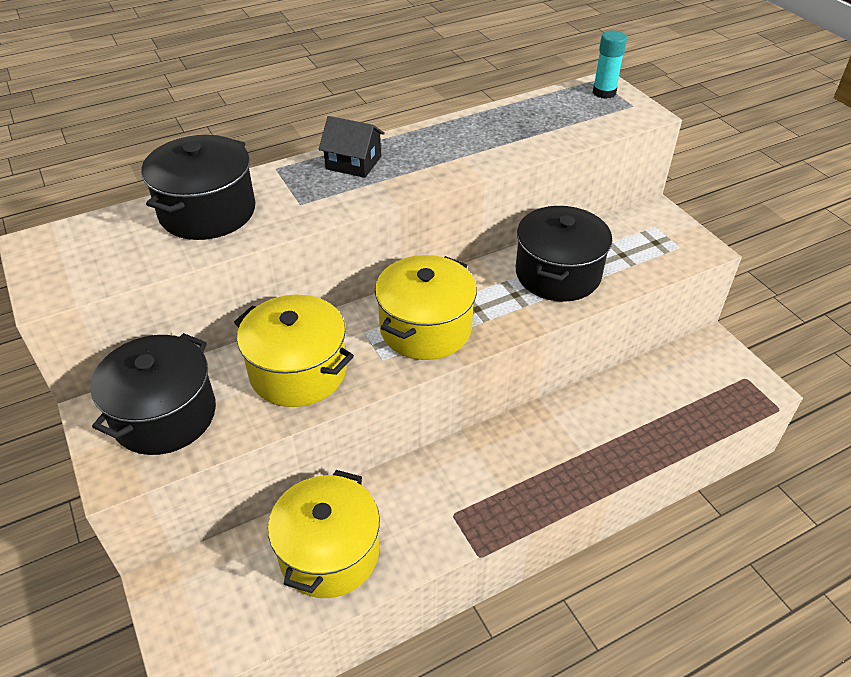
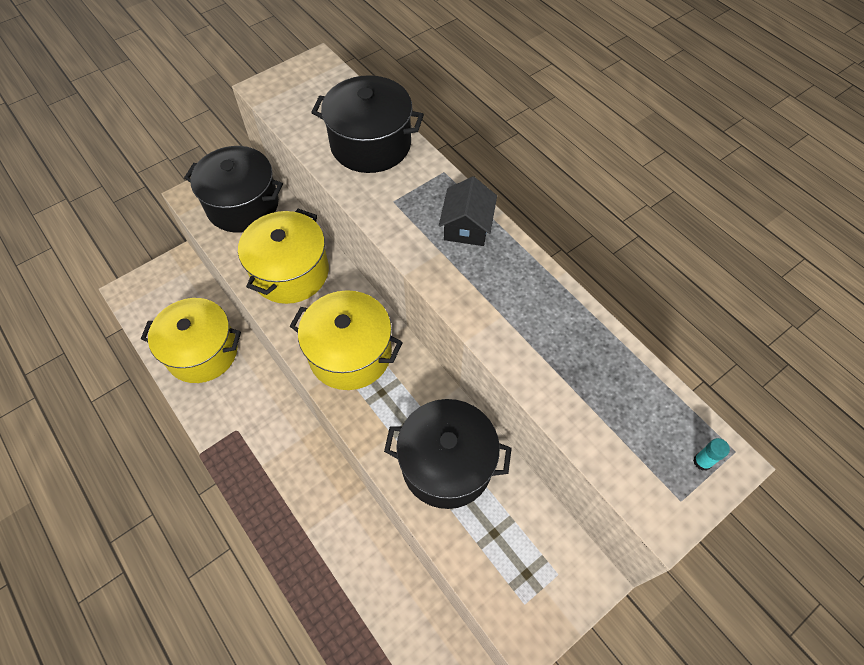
camera: 80 degrees right, 15 degrees up
turquoise glue stick [593,30,627,99] -> turquoise glue stick [693,438,730,471], size x0.56

